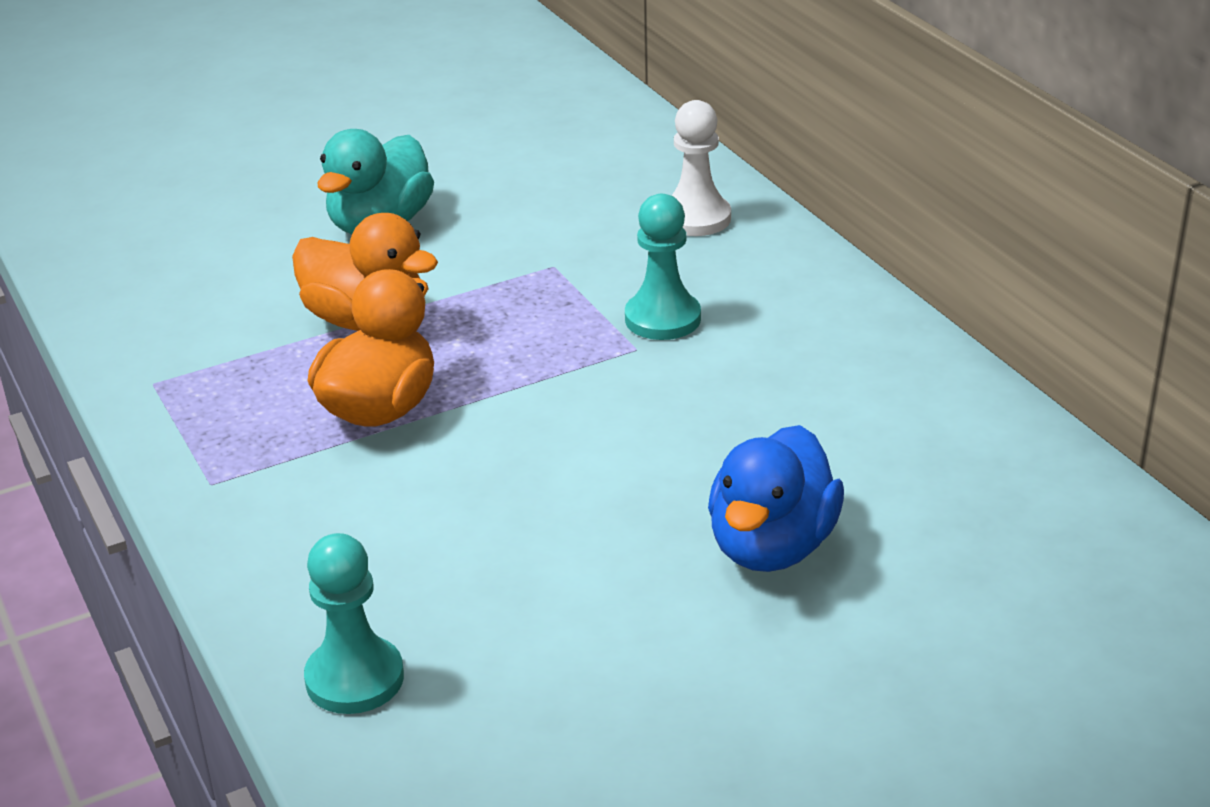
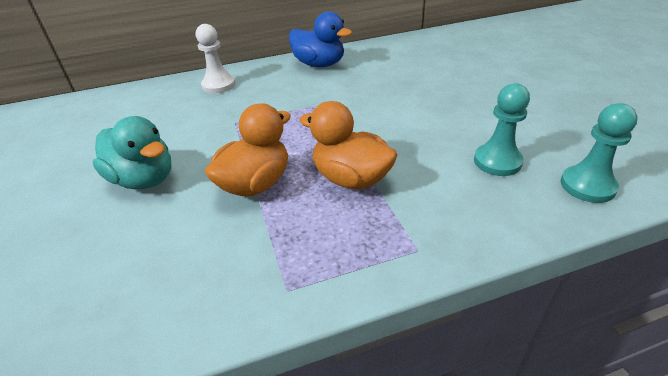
camera: 80 degrees left, 5 degrees up
turquoise pawn [625,194,701,340] -> turquoise pawn moved to [474,83,530,176]
blue duck [708,425,844,572] -> blue duck moved to [289,11,352,67]

